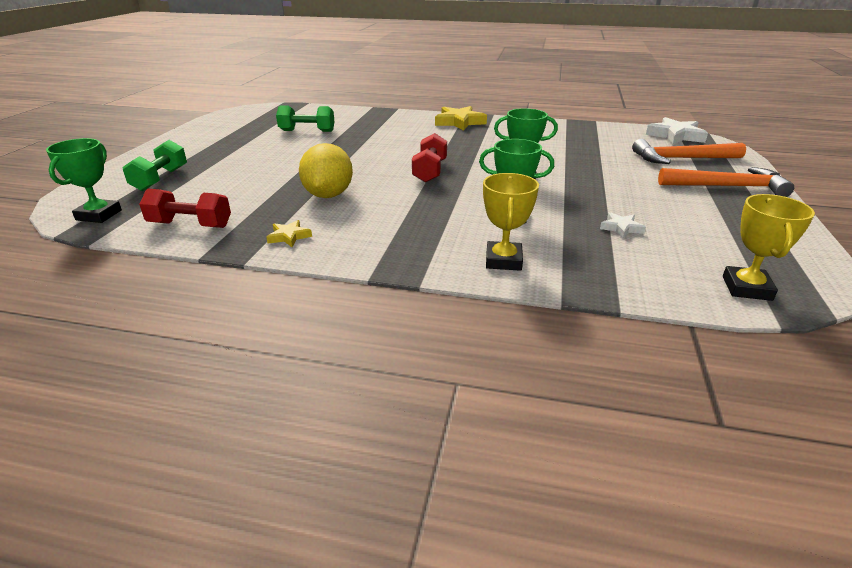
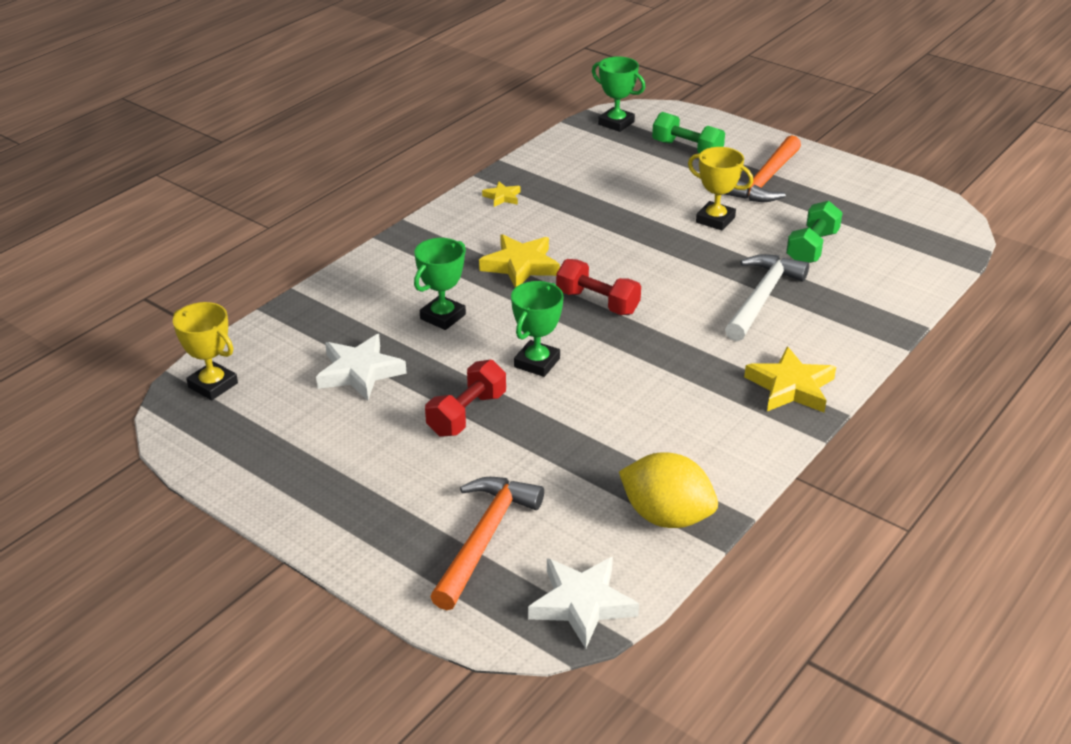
camera: 115 degrees right, 5 degrees up
red dumbbell [139,189,231,228] -> red dumbbell moved to [425,360,506,437]
yellow lemon [299,143,353,198] -> yellow lemon moved to [619,452,718,528]
yellow trophy [483,173,539,271] -> yellow trophy moved to [688,147,753,231]
white star [600,212,646,238] -> white star [316,334,407,401], size x1.90
orange hammer [658,167,794,197] -> orange hammer moved to [724,135,801,202]
none -> yellow star [479,234,560,288]
none -> white hammer [725,254,809,341]

